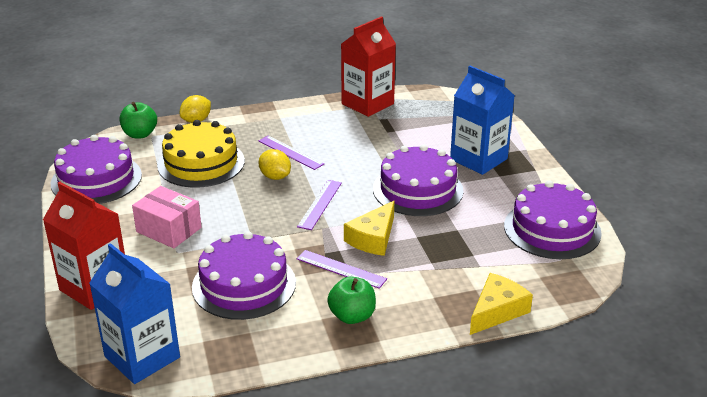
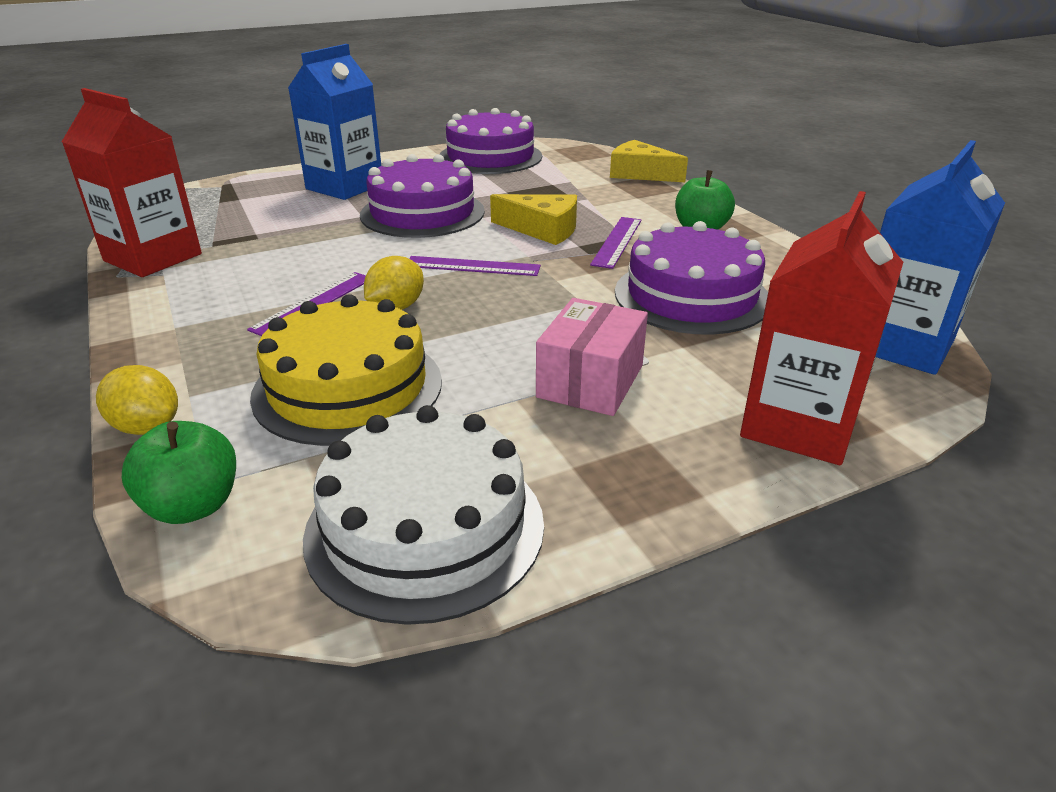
camera: 100 degrees left, 0 degrees up
purple cake [51,135,142,204] -> white cake [303,405,544,625]

